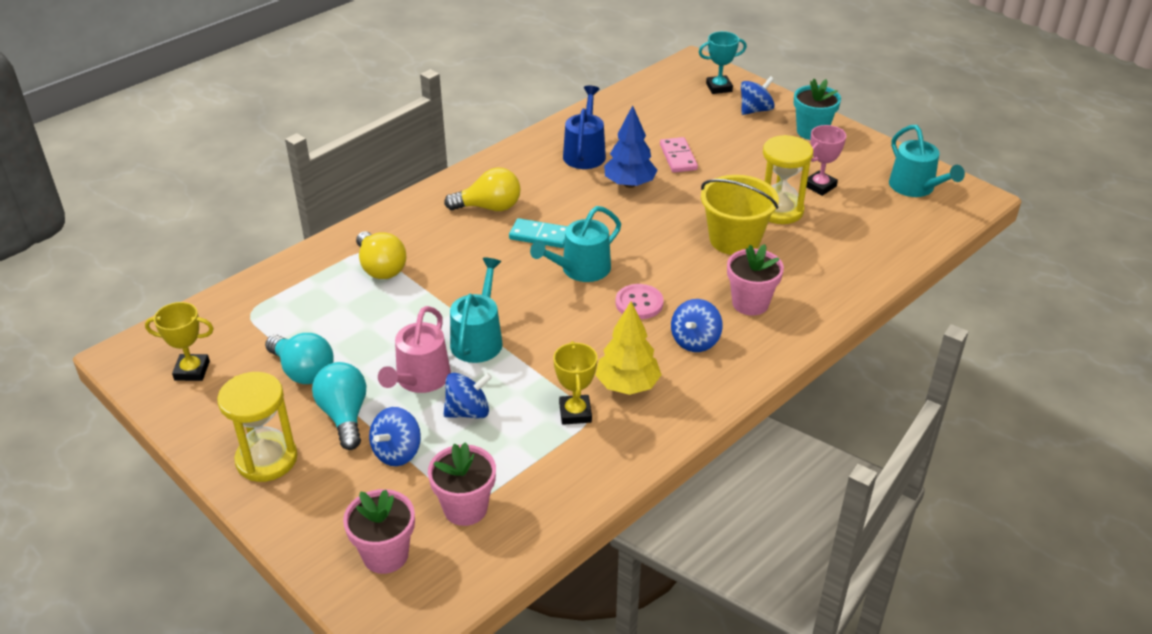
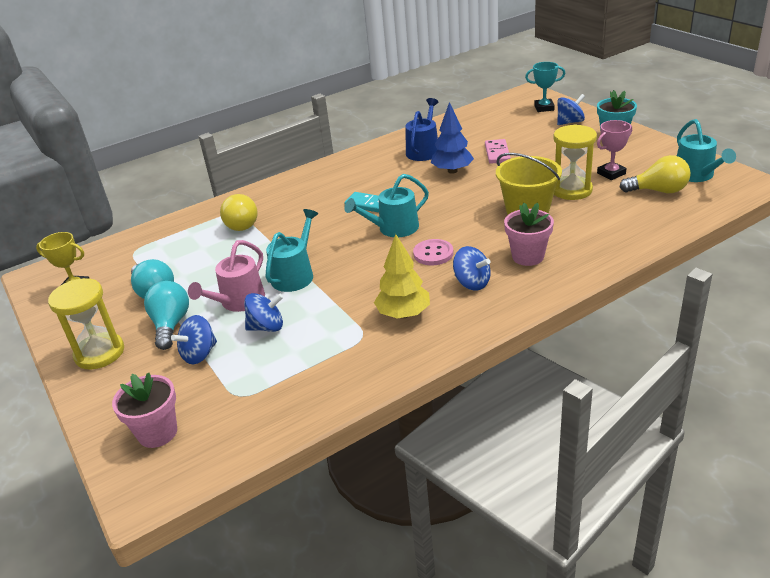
camera: 15 degrees right, 5 degrees down
pink flower pot [428,442,496,526] -> none
yellow light bulb [444,167,521,211] -> yellow light bulb moved to [620,155,691,193]
yellow trophy [553,341,597,425] -> none
blue spinning top [671,299,723,352] -> blue spinning top turned 90 degrees counterclockwise [453,246,491,291]

